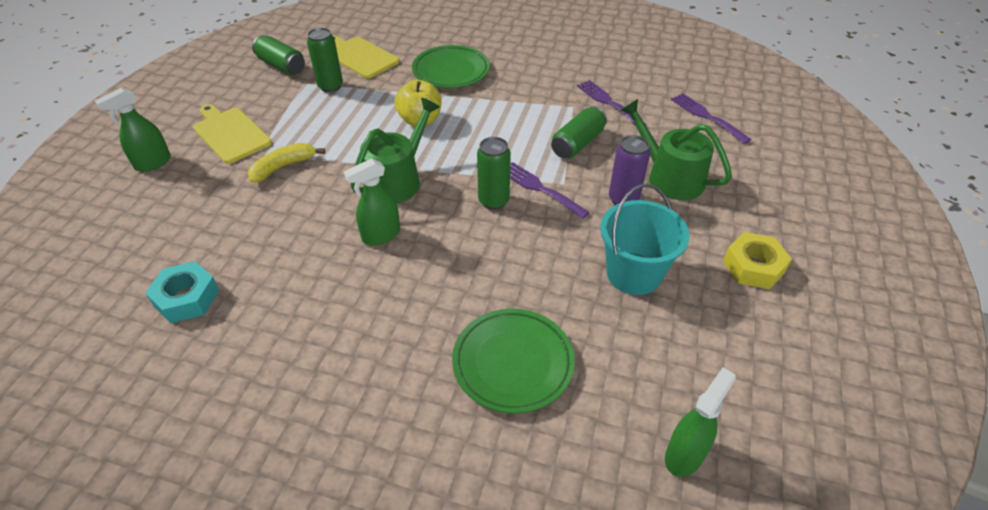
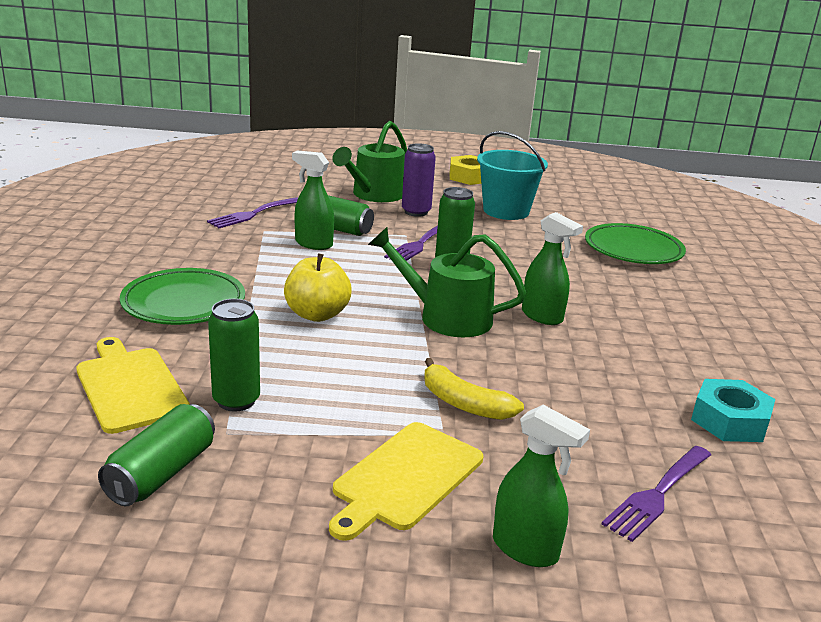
camera: 105 degrees left, 20 degrees down
yellow cutting board [332,35,399,78] -> yellow cutting board turned 120 degrees clockwise [76,337,190,434]
green spray bottle [665,367,736,477] -> green spray bottle moved to [292,150,334,250]
purple fork [671,93,751,144] -> purple fork moved to [602,446,711,542]

